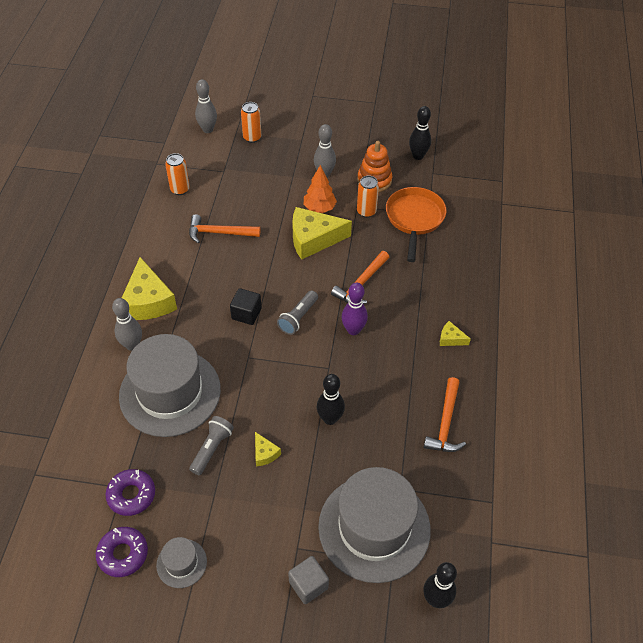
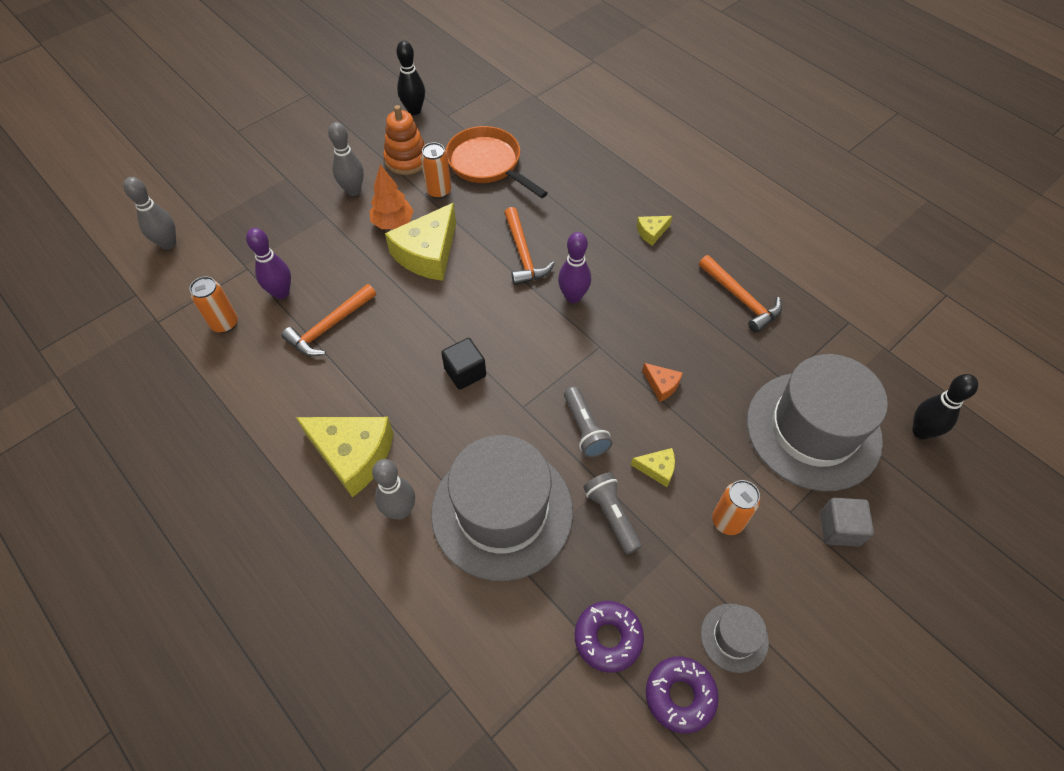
camera: 50 degrees left, 5 degrees up
orange can [241,102,261,143] -> orange can moved to [712,480,760,535]
grey flashlight [277,290,318,335] -> grey flashlight moved to [564,386,613,457]
black bowling pin [317,374,345,425] -> orange cheese [642,363,683,402]
none -> purple bowling pin [246,228,291,299]

